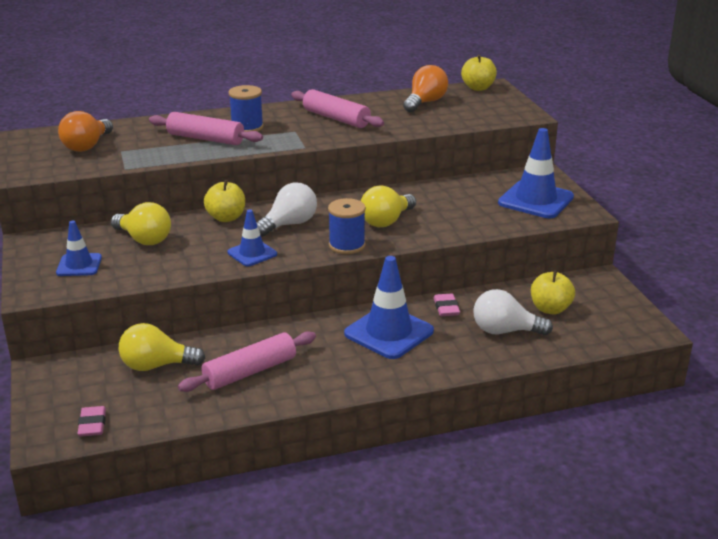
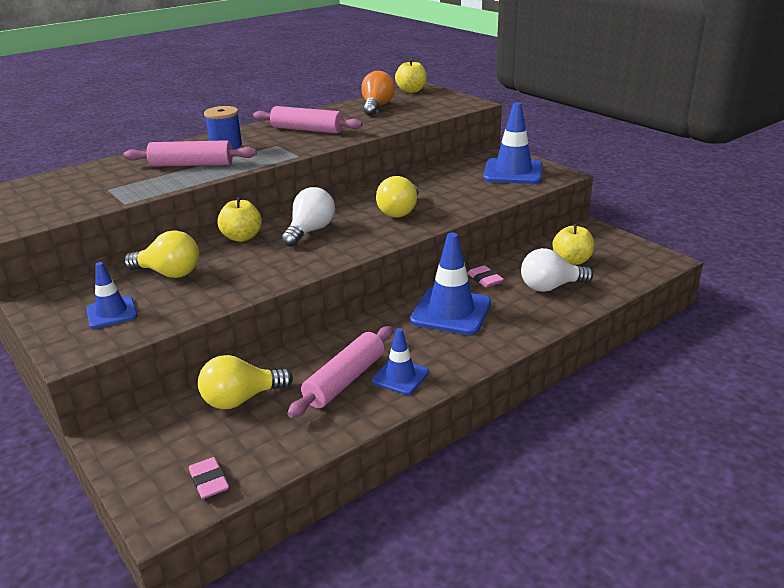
camera: 20 degrees left, 0 degrees up
orange light bulb [58,111,113,152] -> none
blue traffic cone [227,209,277,266] -> blue traffic cone moved to [372,328,429,395]
blue spool [328,198,366,254] -> none

